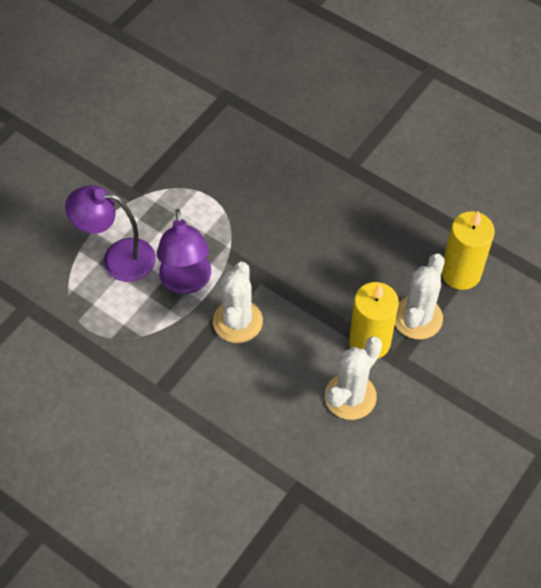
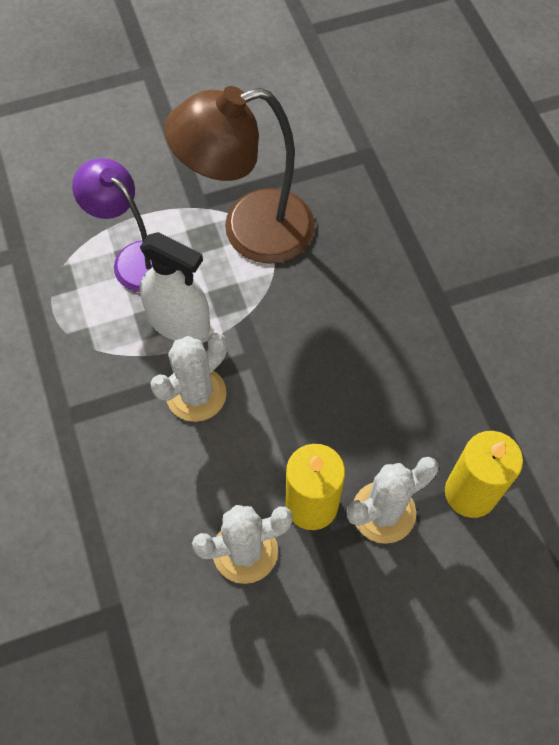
camera: 35 degrees right, 5 degrees up
purple lamp [157,209,211,294] -> white spray bottle [140,232,210,341]
none -> brown lamp [164,86,315,264]

